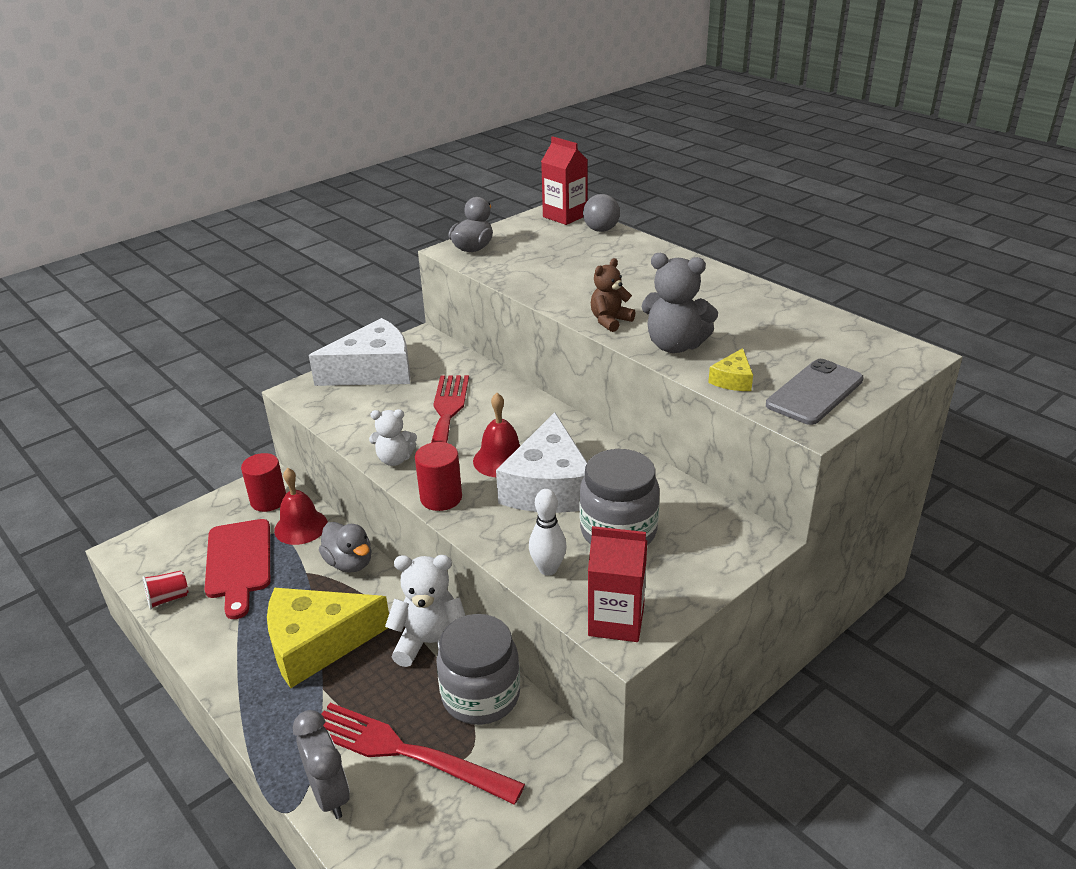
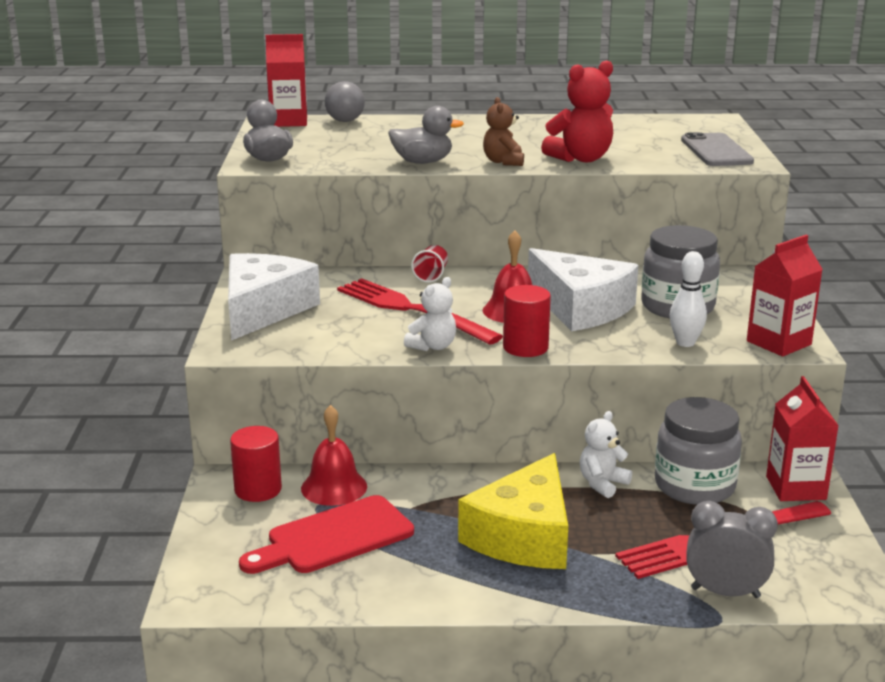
camera: 50 degrees left, 10 degrees down
red cup [142,571,189,609] -> red cup moved to [411,245,448,283]
red cutting board [204,519,270,619] -> red cutting board turned 120 degrees clockwise [239,495,414,574]
grey duck [319,522,372,572] -> grey duck moved to [388,106,464,164]
white teddy bear [385,555,466,667] -> white teddy bear [580,411,632,498], size x0.64
grey teddy bear [642,253,718,353] -> red teddy bear [541,61,613,162]
yellow cheese [708,348,753,391] -> none
none -> red carton [766,376,839,501]

